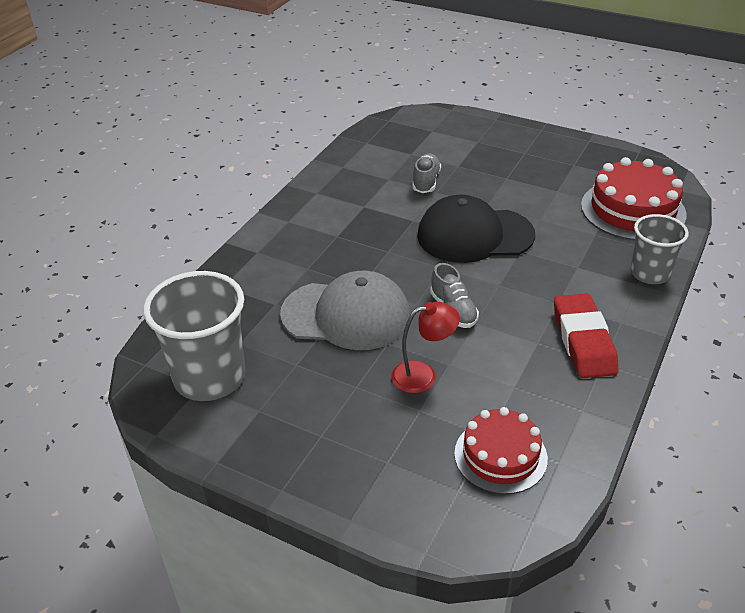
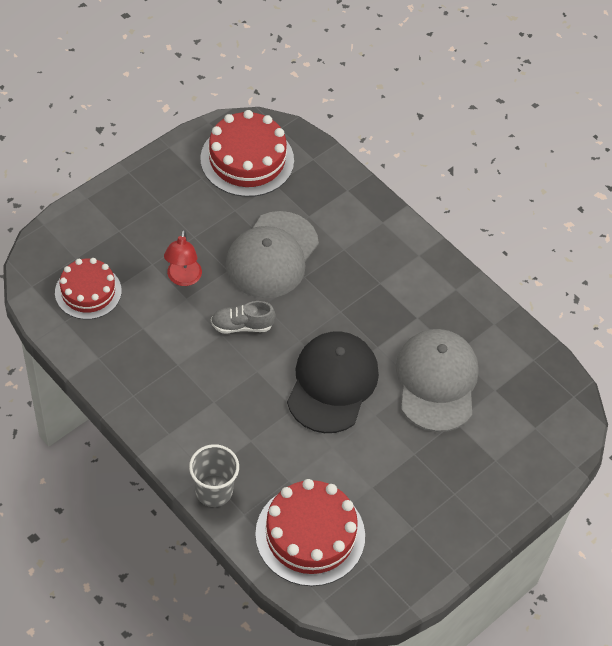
camera: 105 degrees right, 15 degrees up
grey cup [143,271,246,401] -> red cake [200,110,294,197]
grey shoe [412,153,441,193] -> grey cap [396,329,479,432]
red eraser [554,293,618,378] -> none

